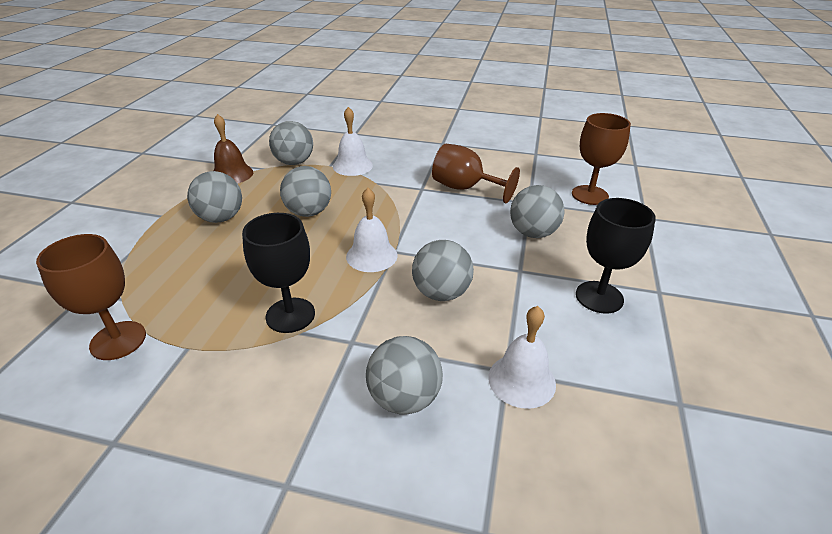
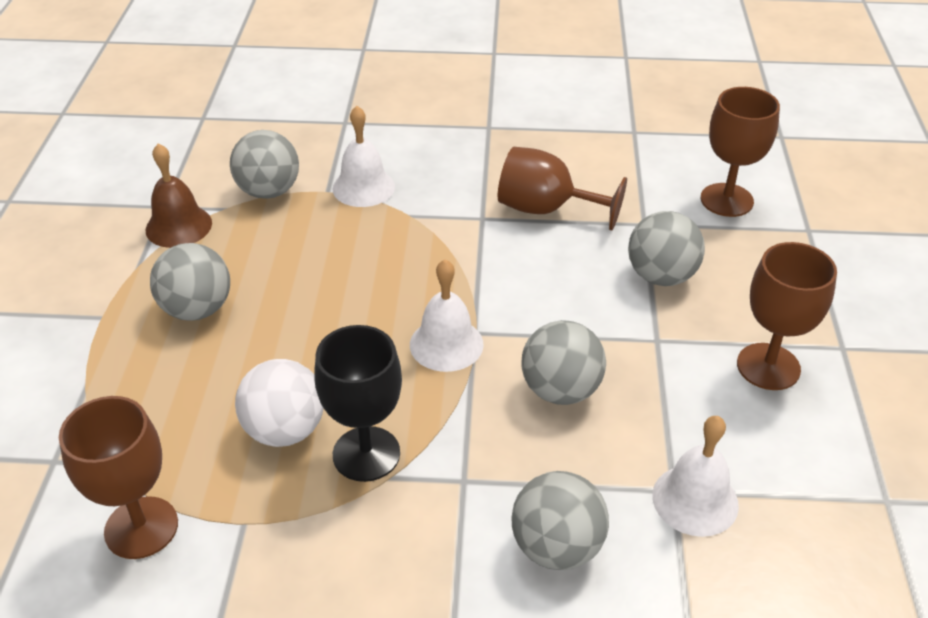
camera: 10 degrees left, 5 degrees up
grey ball [280,166,331,217] -> none
black goblet [576,198,656,314] -> brown goblet [737,242,837,390]
none -> white ball [235,359,324,447]

